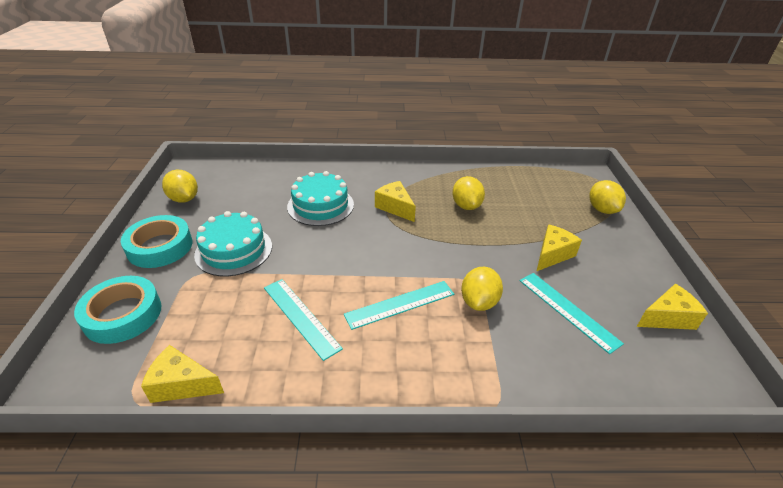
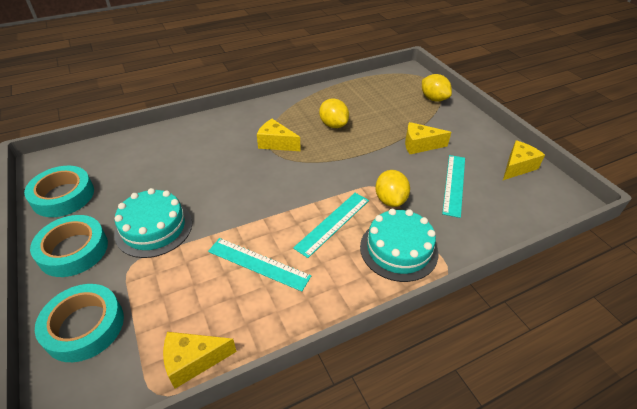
camera: 25 degrees left, 5 degrees up
yellow lemon [162,170,198,203] -> turquoise tape [24,166,94,217]
turquoise cake [287,171,354,226] -> turquoise cake moved to [360,209,438,282]
turquoise ruler [520,273,624,354] -> turquoise ruler turned 75 degrees clockwise [442,155,465,218]
yellow cheese [537,224,582,271] -> yellow cheese turned 105 degrees counterclockwise [405,122,451,154]

